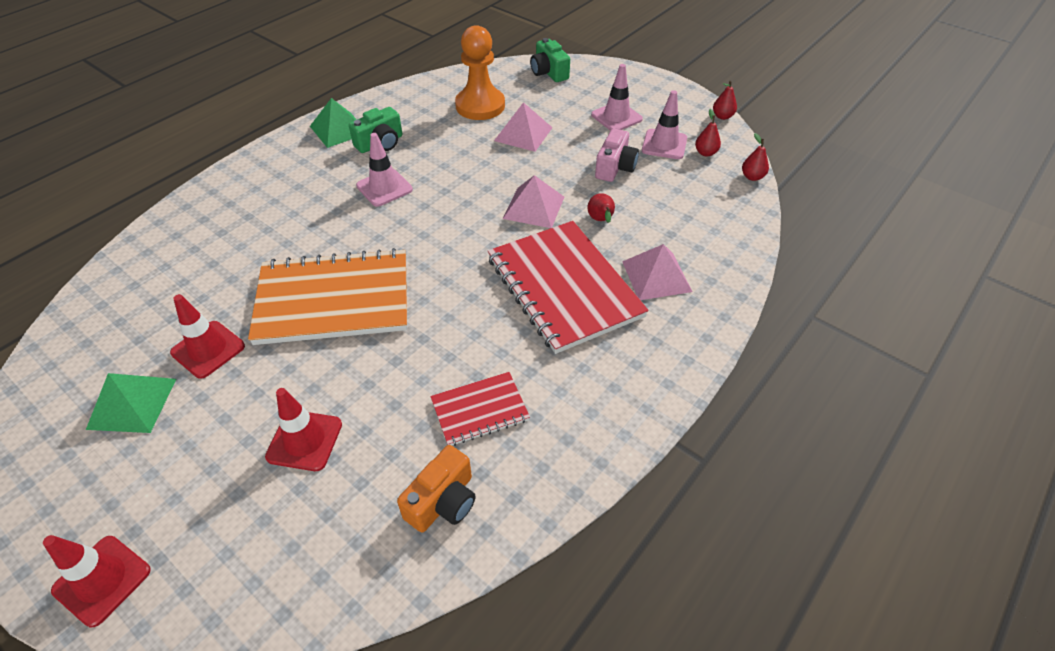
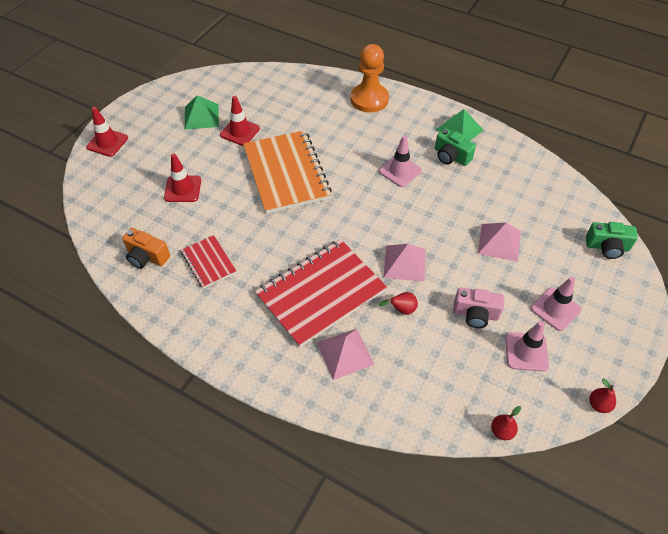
camera: 80 degrees right, 5 degrees up
orange pawn [455,25,505,120] -> orange pawn moved to [351,44,389,113]
green camera [530,38,570,82] -> green camera turned 135 degrees counterclockwise [586,222,638,259]
red pear [695,109,721,157] -> none

